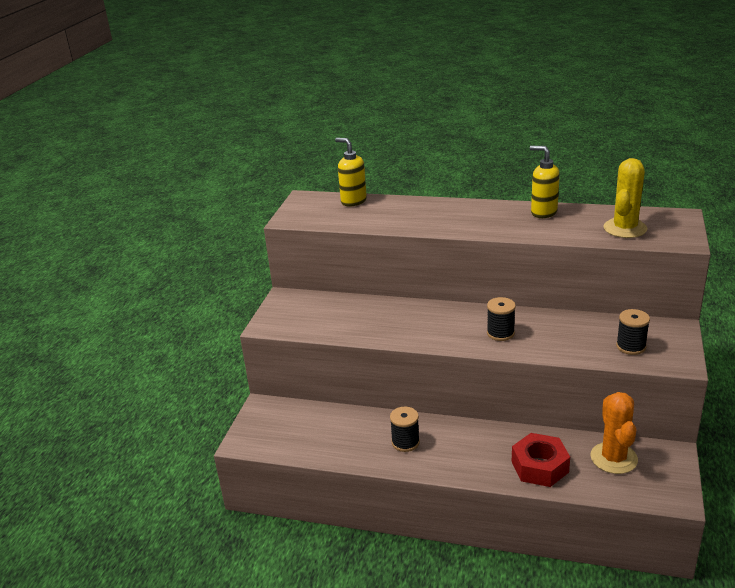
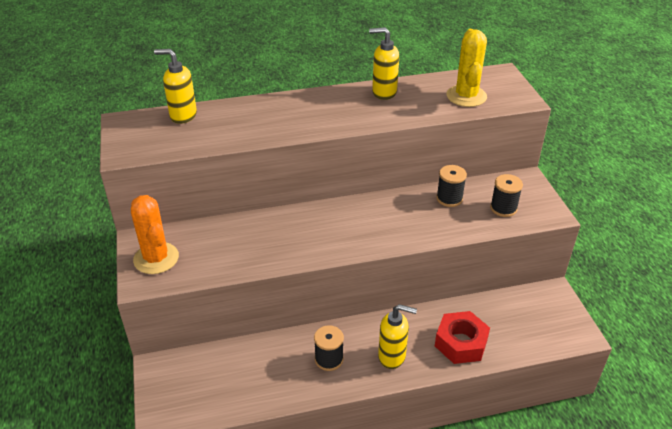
camera: 30 degrees left, 10 degrees up
black spool [487,297,516,341] -> black spool moved to [436,165,467,207]
orange cactus [591,392,638,474] -> orange cactus moved to [131,195,179,274]
none -> yellow soap dispenser [378,304,417,369]

